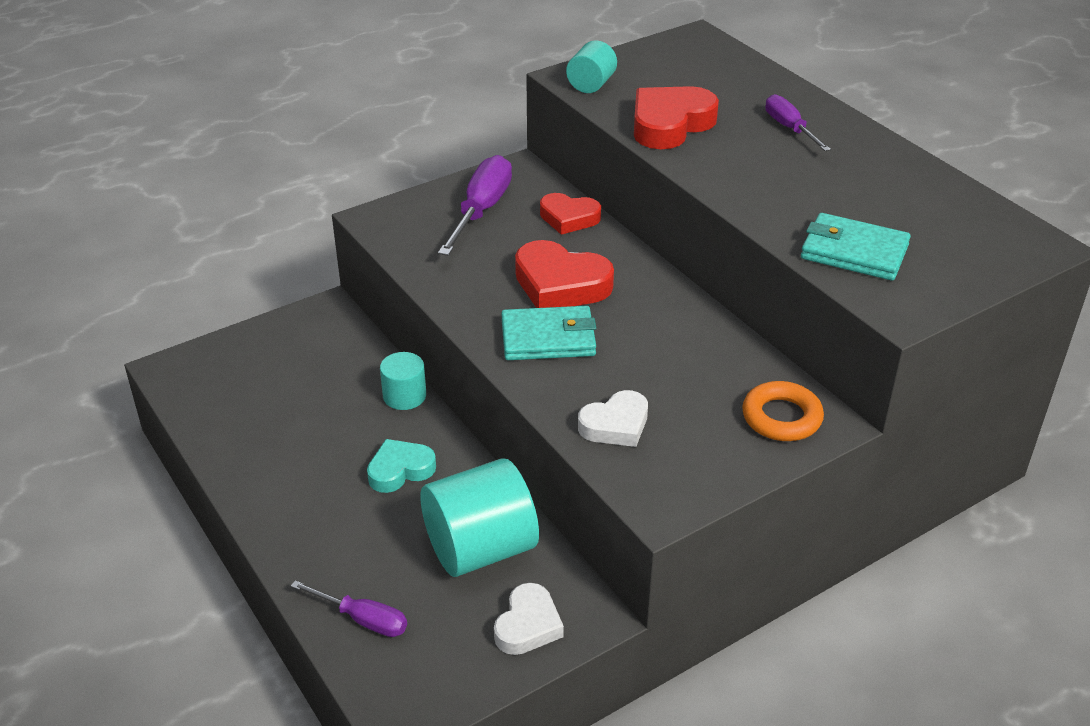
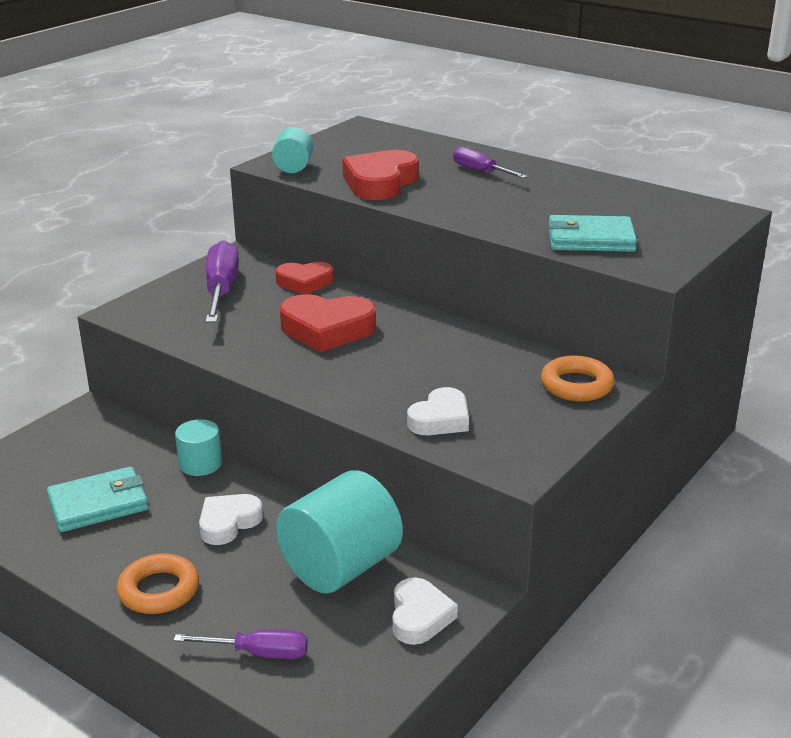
camera: 20 degrees left, 10 degrees down
turquoise heart [367,439,436,493] -> white heart [199,494,263,545]
turquoise wallet [501,306,596,360] -> turquoise wallet moved to [47,466,149,532]
none -> orange ring [117,553,199,614]

